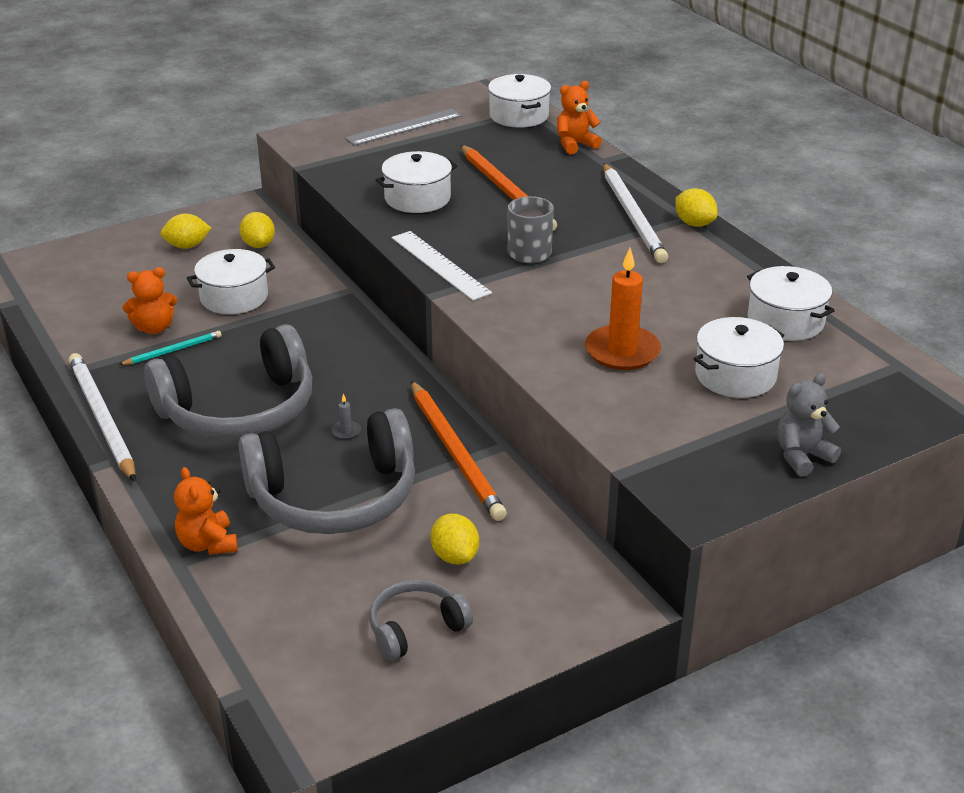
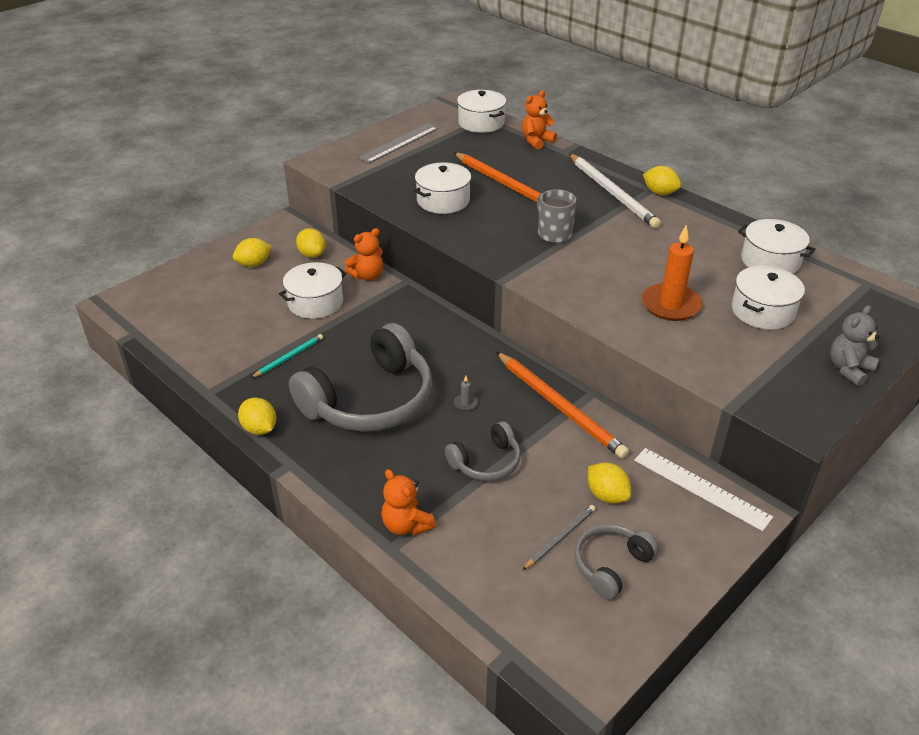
camera: 15 degrees left, 5 degrees up
white pencil [68,353,136,482] -> yellow lemon [238,397,276,435]
orange teddy bear [123,267,177,334] -> orange teddy bear moved to [345,228,383,281]
grey headphones [239,408,415,534] -> grey headphones [445,421,521,481], size x0.50
white ruler [392,231,492,301] -> white ruler moved to [634,448,773,531]
none -> grey pencil [522,505,596,570]

